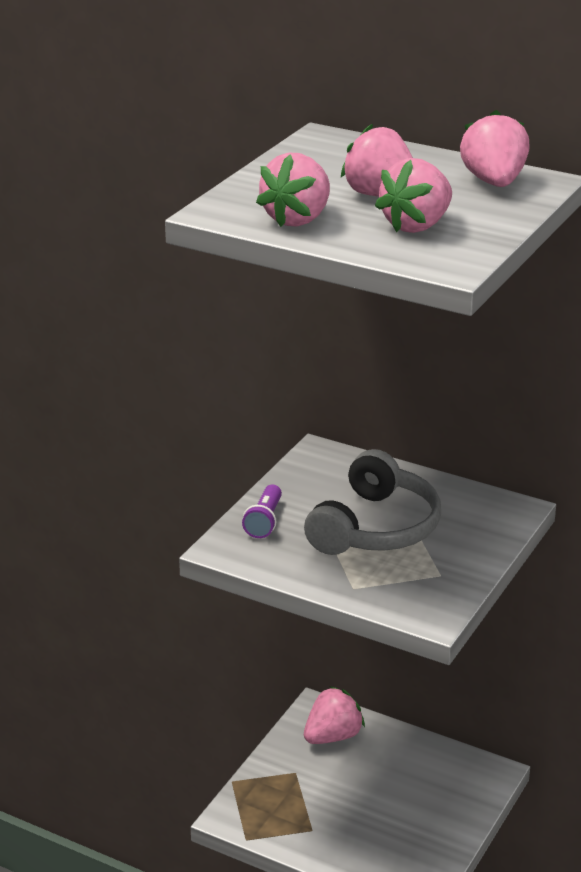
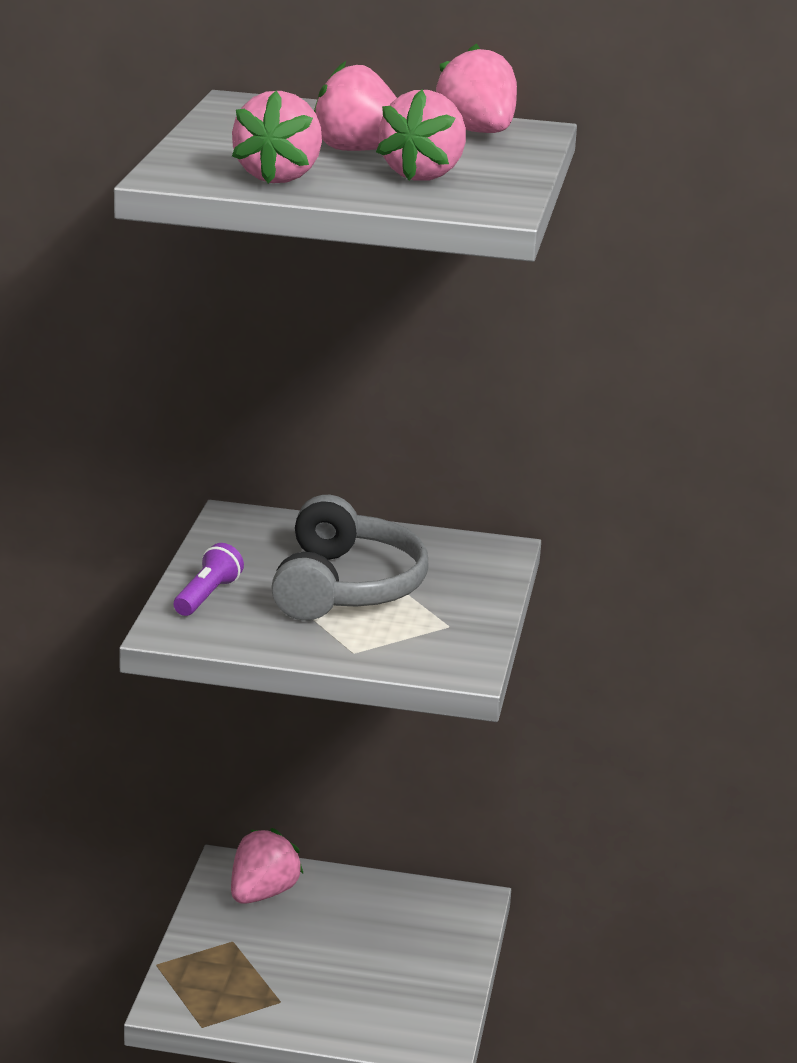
camera: 20 degrees left, 5 degrees down
purple flashlight [242,485,282,538] -> purple flashlight turned 150 degrees counterclockwise [174,543,244,616]

